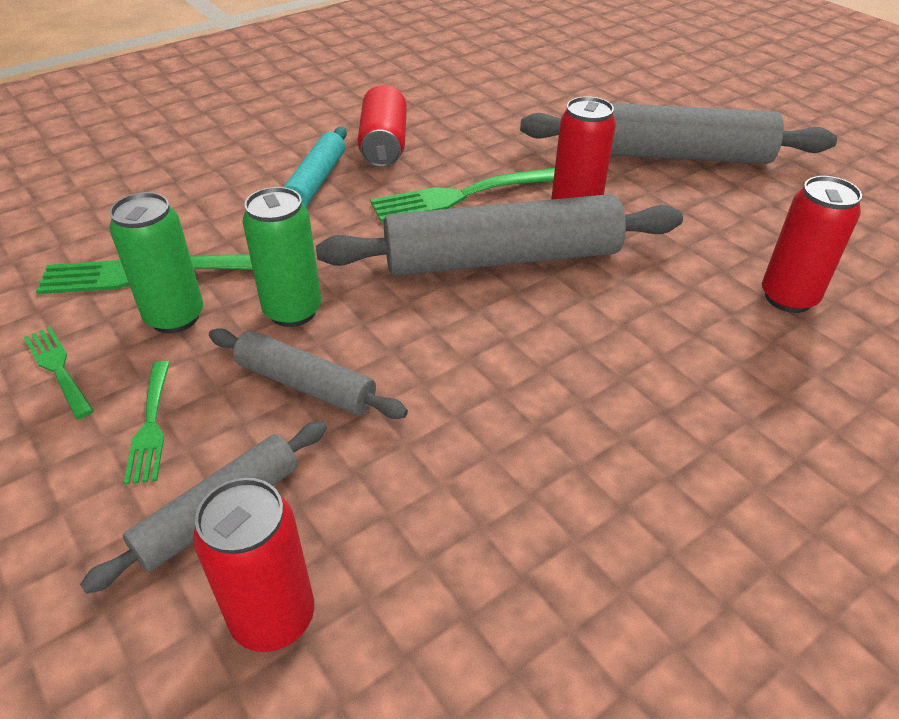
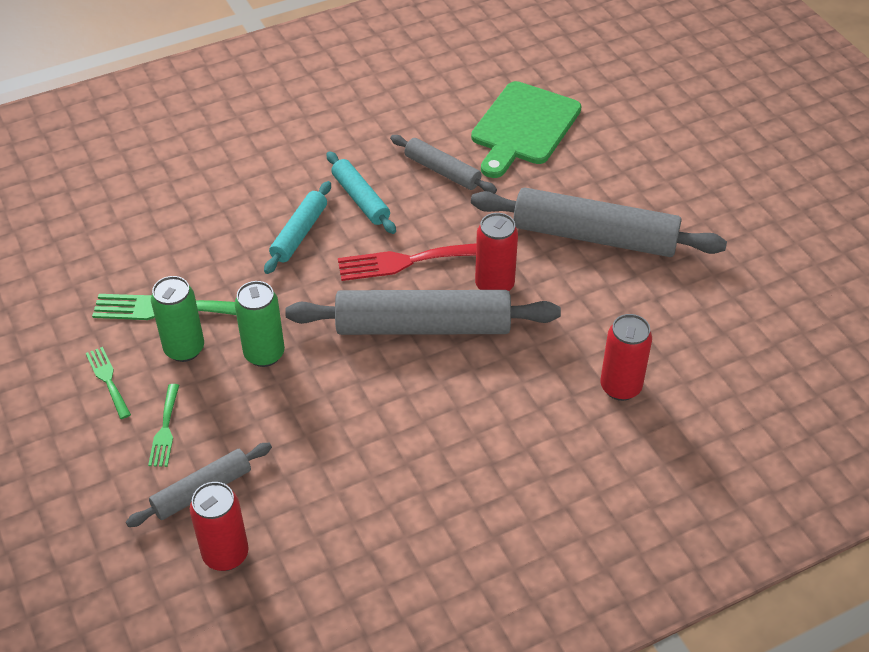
camera: 10 degrees right, 5 degrees up
grey rolling pin [209,328,408,419] -> grey rolling pin moved to [390,135,497,193]
red can [357,85,407,167] -> turquoise rolling pin [327,151,396,234]
green fork [370,168,555,222] -> red fork [338,243,476,281]
none -> green cutting board [471,81,582,178]

